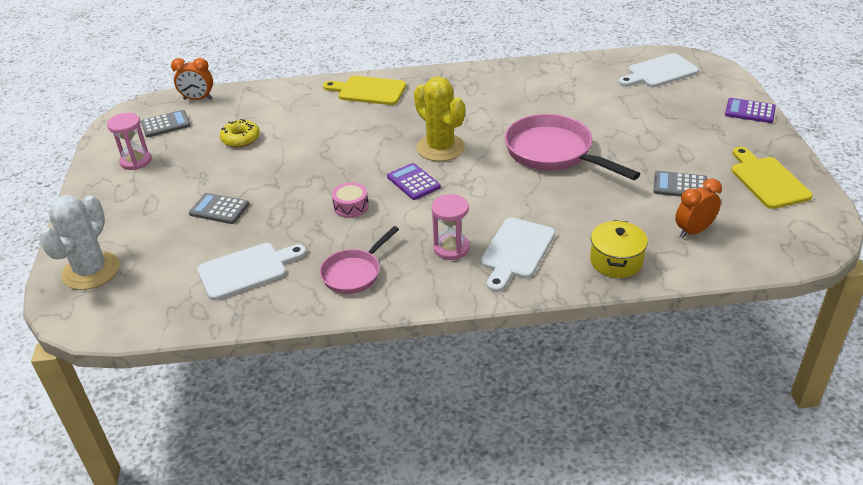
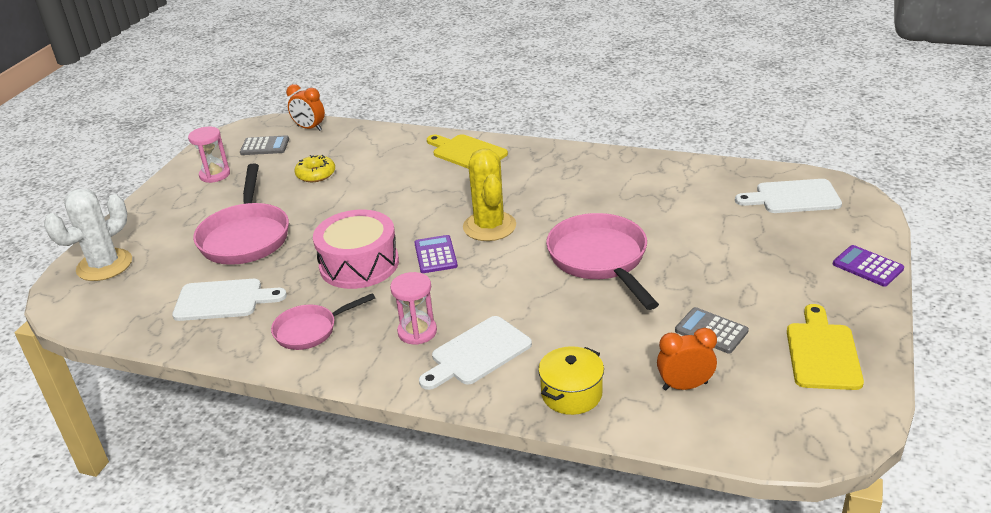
camera: 25 degrees right, 5 degrees down
grey calculator [189,193,249,224] -> pink pan [193,163,289,265]
pink drum [332,182,369,218] -> pink drum [313,210,399,289], size x2.14

